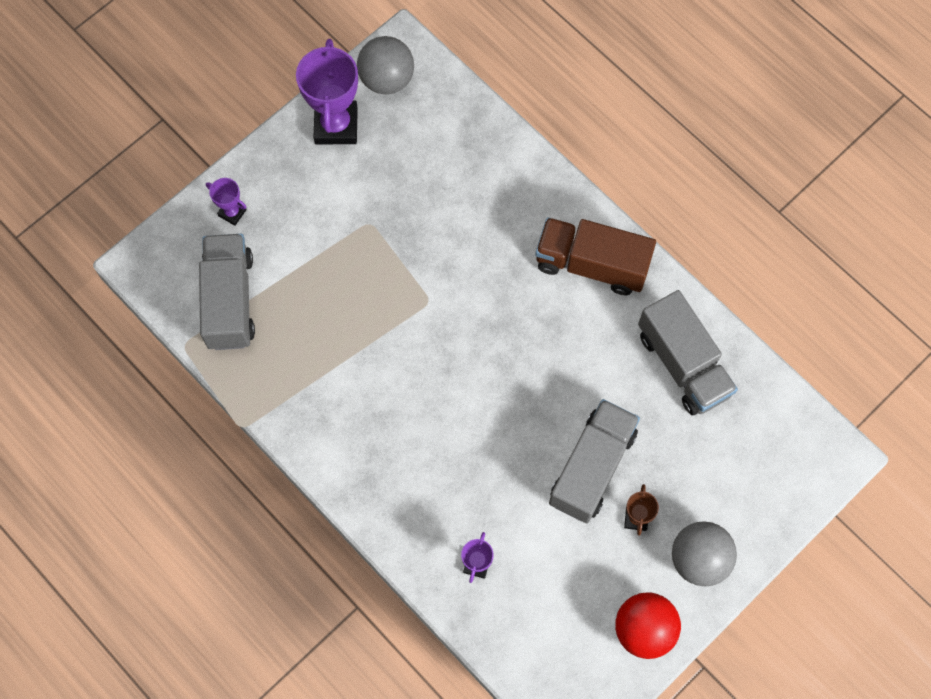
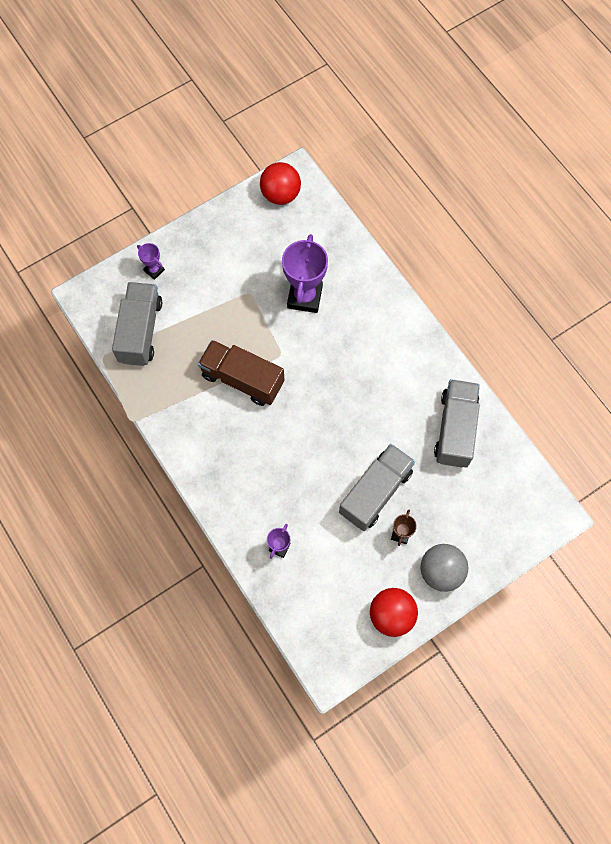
camera: 10 degrees right, 0 degrees up
purple trophy [296,39,358,144] -> purple trophy moved to [282,234,328,313]
grey ball [357,36,414,95] -> red ball [260,162,301,205]
brown truck [535,217,656,295] -> brown truck moved to [198,340,284,406]
grey truck [638,290,738,416] -> grey truck turned 150 degrees counterclockwise [434,379,480,468]

